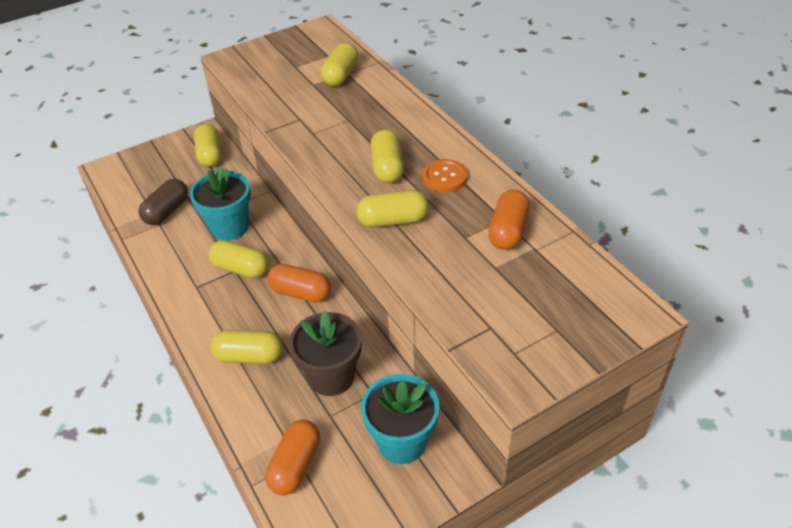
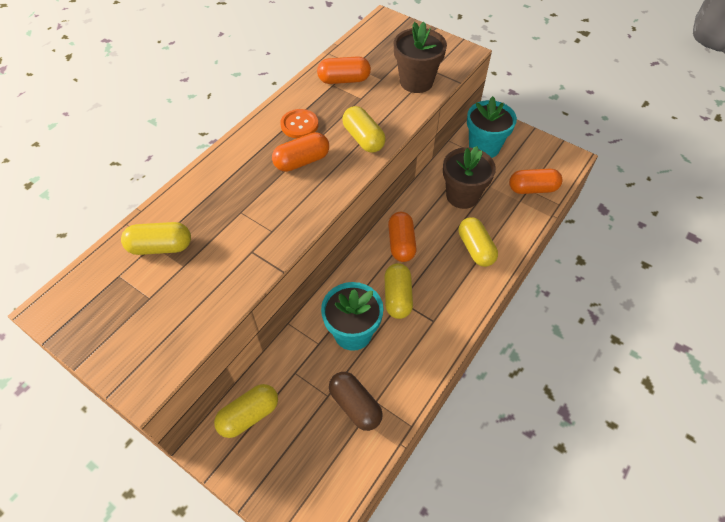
camera: 115 degrees left, 10 degrees up
brown capsule [139,179,188,225] -> brown capsule turned 45 degrees clockwise [329,372,383,431]
yellow capsule [370,130,404,183] -> orange capsule [272,132,329,172]
none -> brown flower pot [394,22,447,93]

